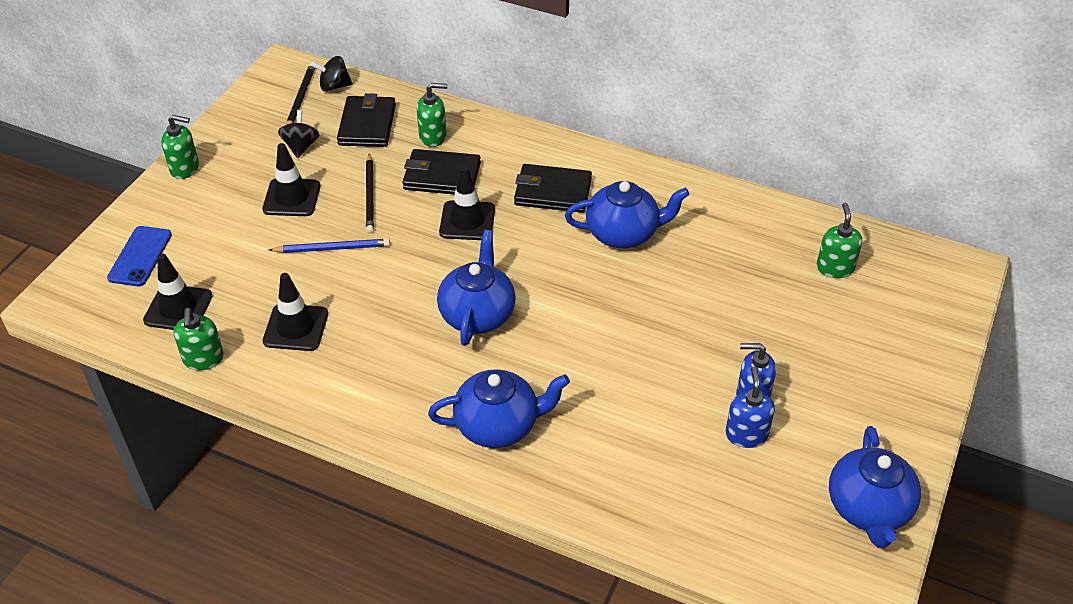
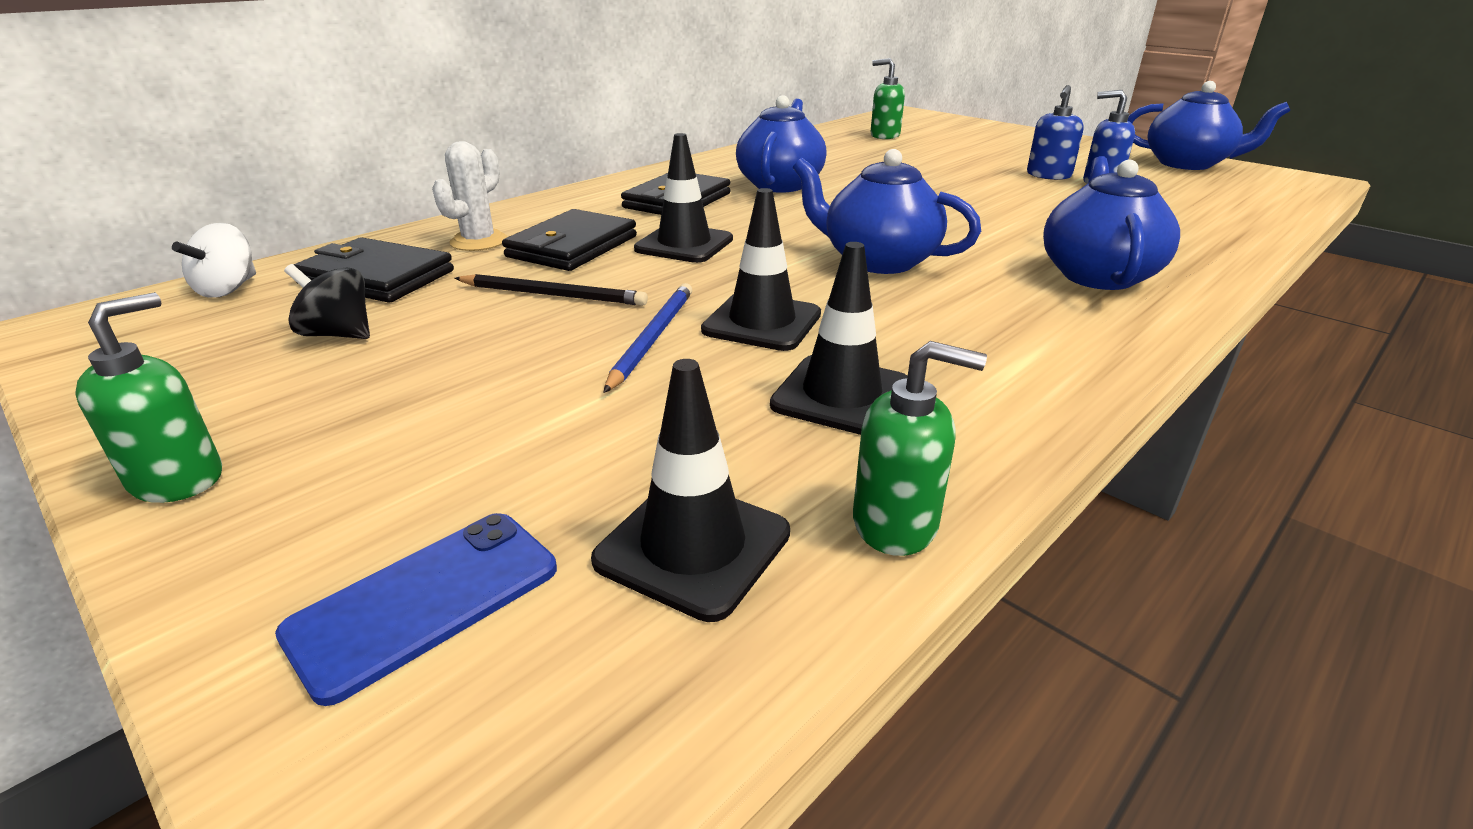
camera: 70 degrees left, 15 degrees down
blue phone [107,226,172,286] -> blue phone turned 75 degrees counterclockwise [275,513,557,706]
black traffic cone [262,143,320,216] -> black traffic cone moved to [701,188,821,351]
black pencil [286,63,315,125] -> none
black spinning top [311,56,353,92] -> white spinning top [172,223,256,298]
green soap dispenser [417,83,448,147] -> white cactus [432,141,507,251]

